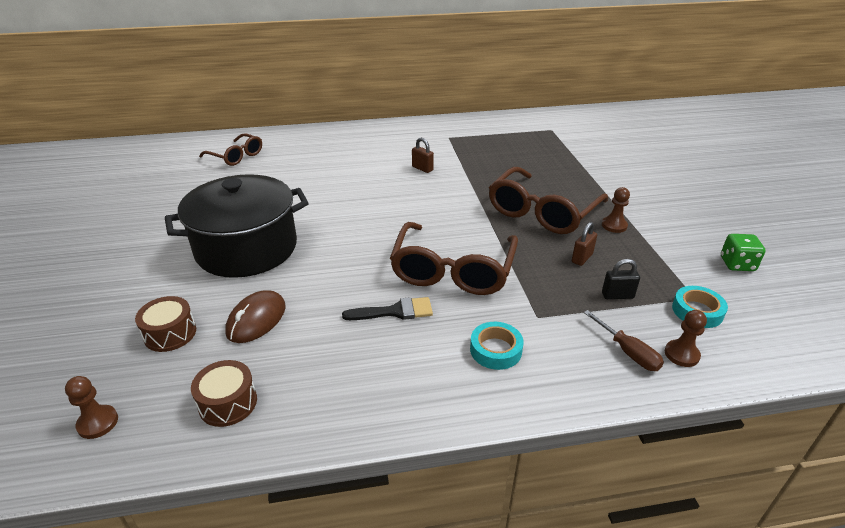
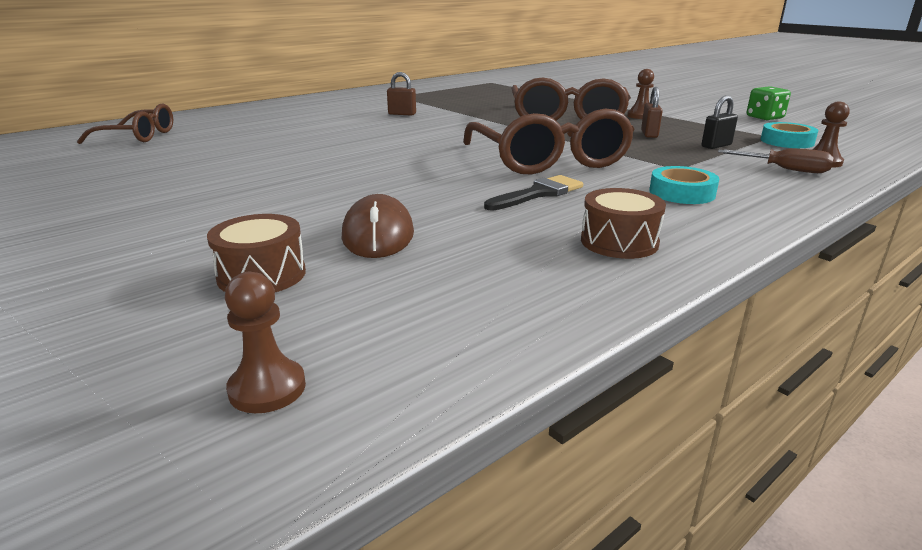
camera: 30 degrees left, 10 degrees down
black pot [165,174,309,278] -> none
brown drum [191,360,257,427] -> brown drum moved to [581,188,666,259]

